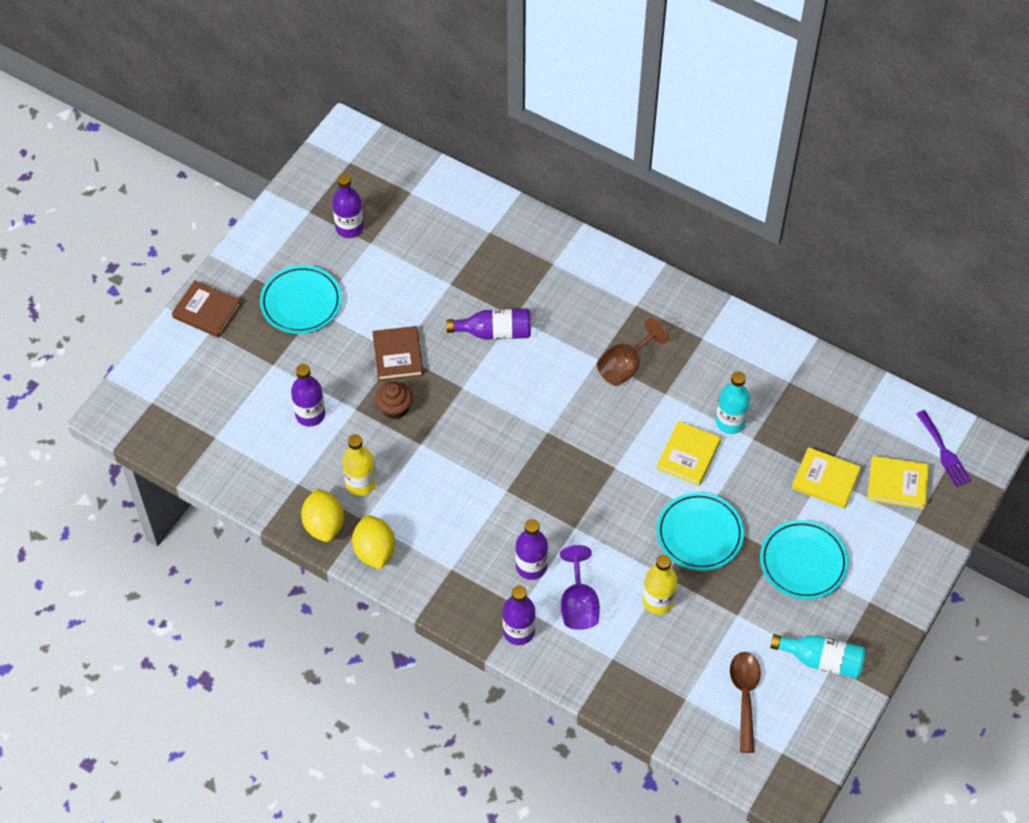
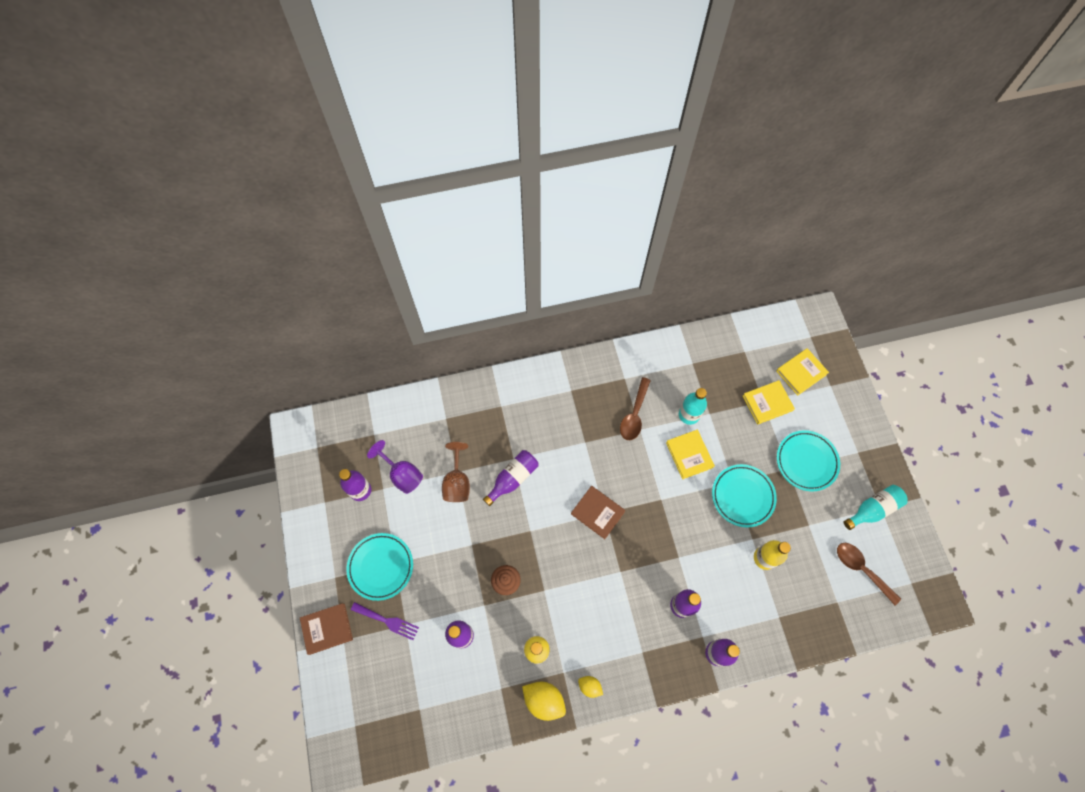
camera: 45 degrees left, 10 degrees up
yellow lemon [352,515,395,570] -> yellow lemon [578,676,603,698], size x0.57
brown book [372,326,423,381] -> brown book moved to [571,486,626,539]
purple goblet [560,545,600,630] -> purple goblet moved to [367,440,423,494]
brown goblet [597,318,669,386] -> brown goblet moved to [442,442,470,502]
purple fork [916,410,972,487] -> purple fork moved to [351,602,419,640]
none -> brown spoon [620,377,651,440]

